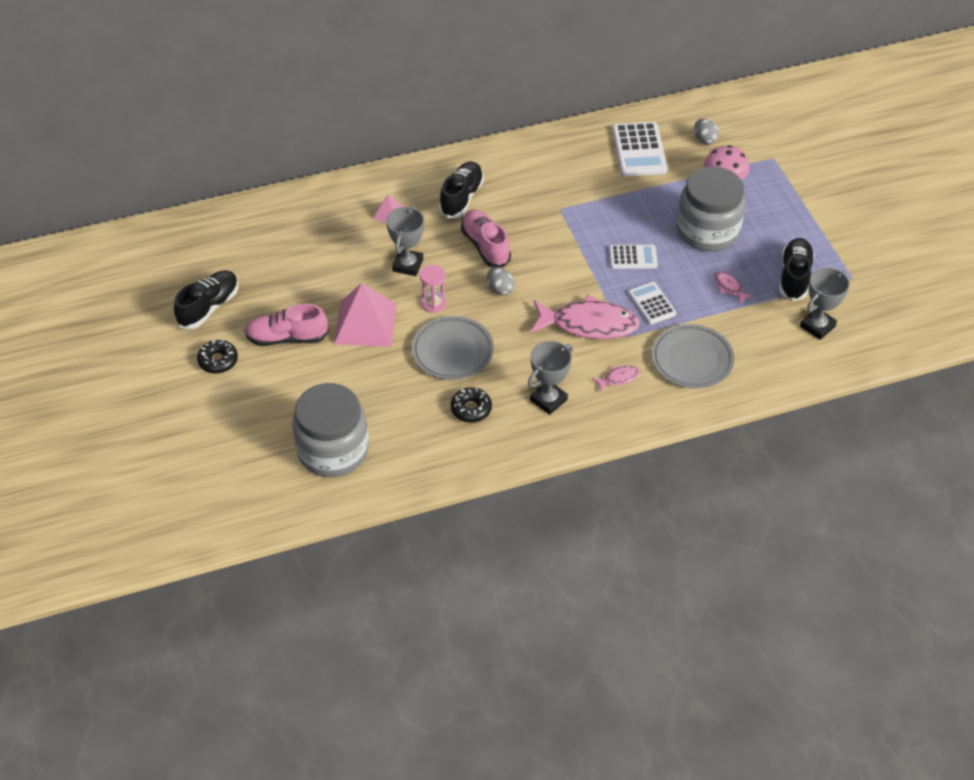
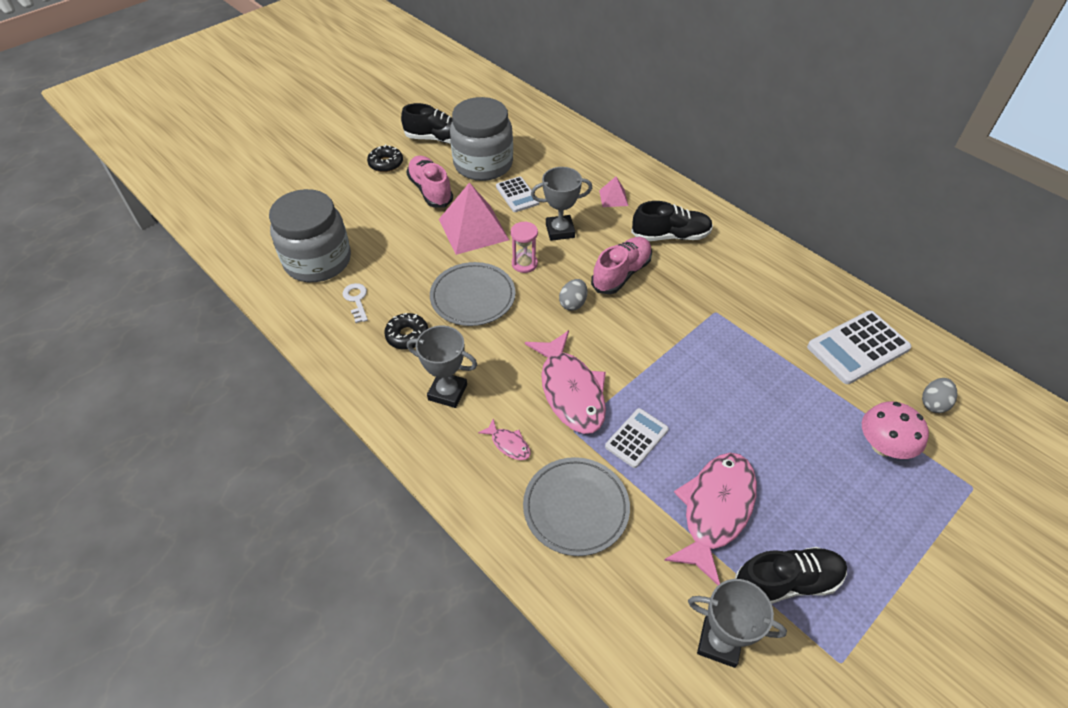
camera: 65 degrees right, 0 degrees up
white calculator [609,245,658,269] -> white calculator moved to [496,176,540,212]
grey jar [677,166,745,251] -> grey jar moved to [450,97,513,181]
pink fish [714,271,754,305] -> pink fish [664,453,757,585], size x2.29
none -> white key [343,283,368,323]

